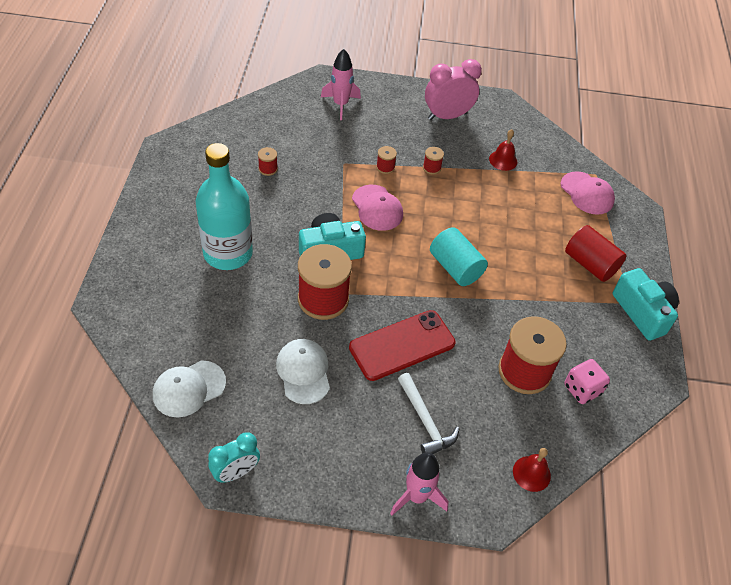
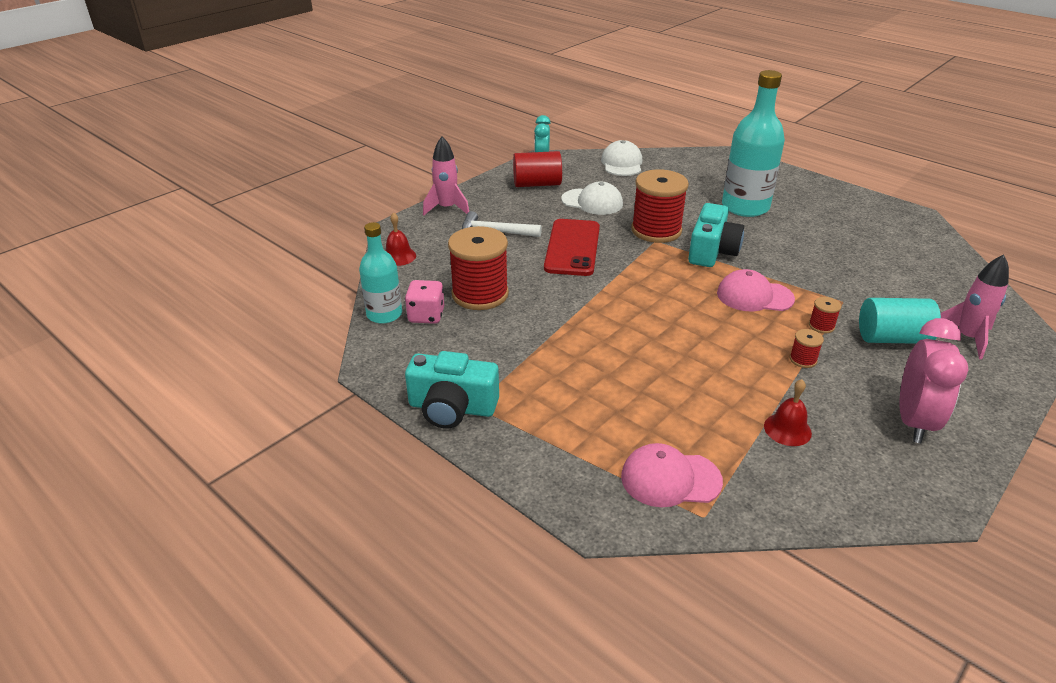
camera: 130 degrees right, 15 degrees down
red spool [258,147,278,176] -> none
turquoise cylinder [430,227,488,286] -> turquoise cylinder moved to [859,298,941,344]
red cylinder [565,225,627,282] -> red cylinder moved to [513,151,562,187]
none -> turquoise bottle [359,222,402,324]

